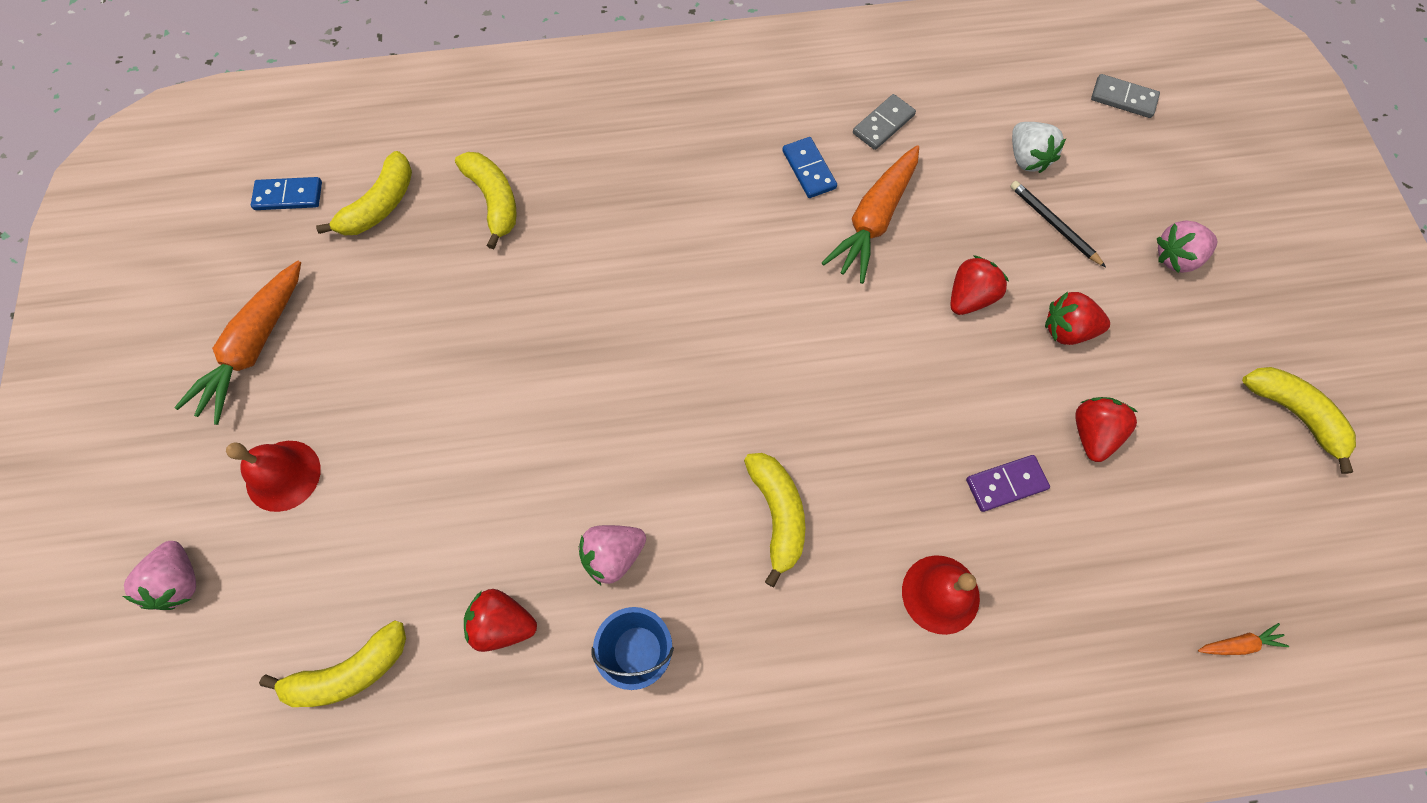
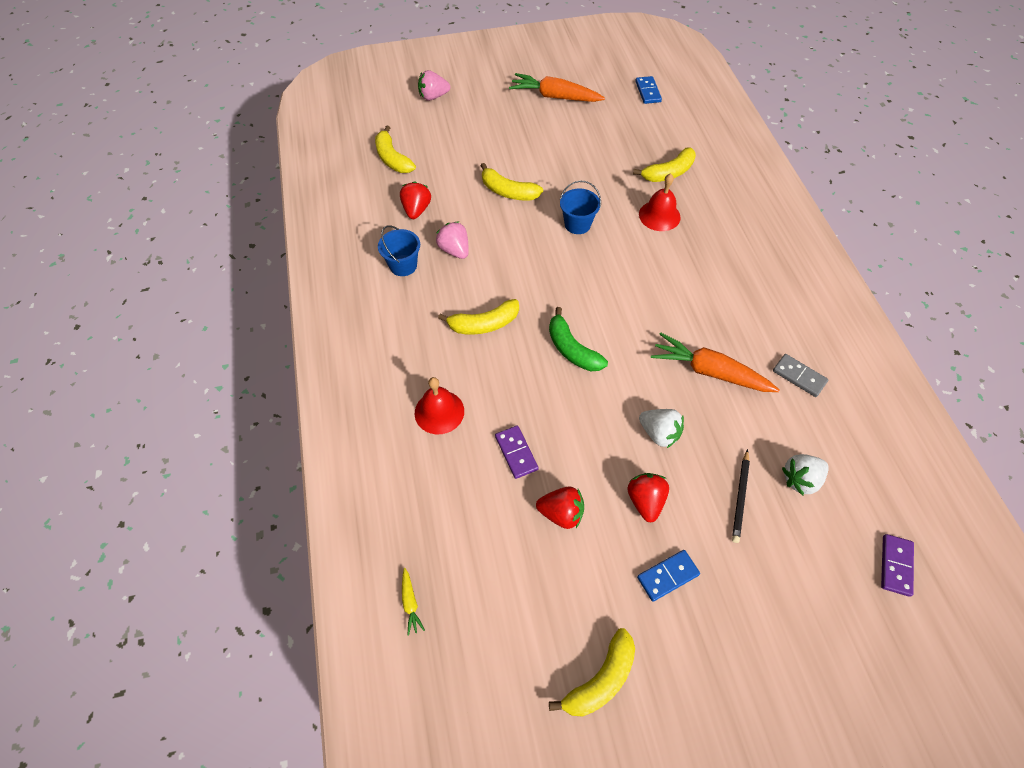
camera: 85 degrees right, 10 degrees down
red bell [226,441,321,512] -> red bell moved to [639,173,681,231]
yellow banana [316,151,412,235] -> yellow banana moved to [480,163,543,201]
blue domino [782,137,837,198] -> blue domino moved to [637,550,700,602]
red strawberry [951,255,1009,315] -> white strawberry [639,409,684,448]
black pencil [1010,181,1106,267] -> black pencil turned 150 degrees clockwise [732,449,750,543]
grey domino [1091,74,1160,118] -> purple domino [881,534,914,597]
pink strawberry [1157,220,1217,273] -> none
orange carrot [1198,623,1289,655] -> yellow carrot [402,568,425,635]
none -> green banana [549,307,608,371]
none -> blue bucket [560,181,601,234]

